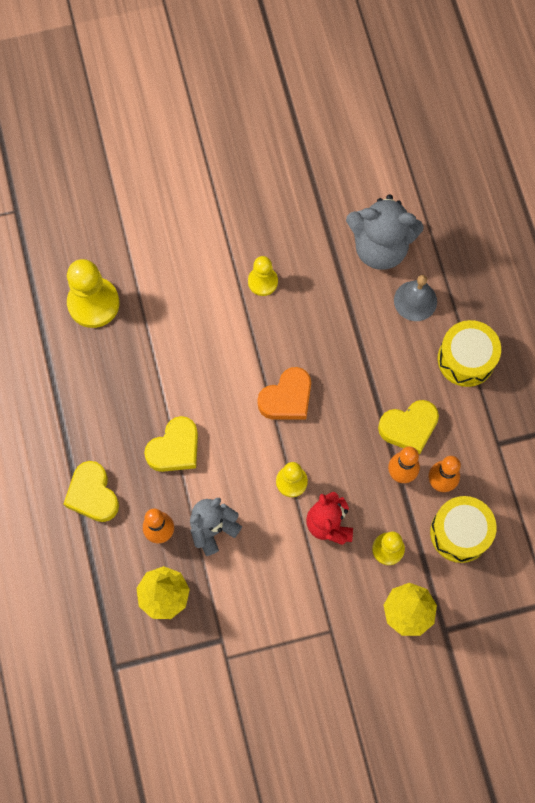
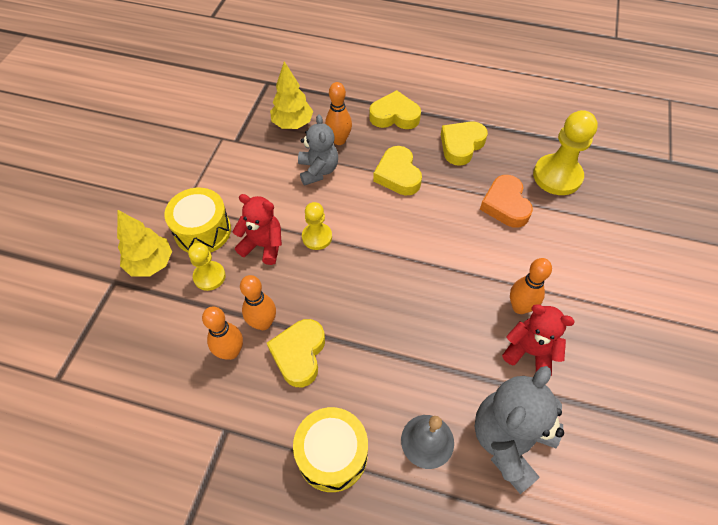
camera: 120 degrees right, 15 degrees down
yellow pawn [248,256,278,296] -> orange bowling pin [510,258,552,314]
orange heart [257,367,311,420] -> orange heart moved to [480,175,533,228]
yellow drum [430,496,497,563] -> yellow drum moved to [164,188,231,253]
none -> yellow heart [441,121,488,166]
none -> red teddy bear [502,304,575,376]

